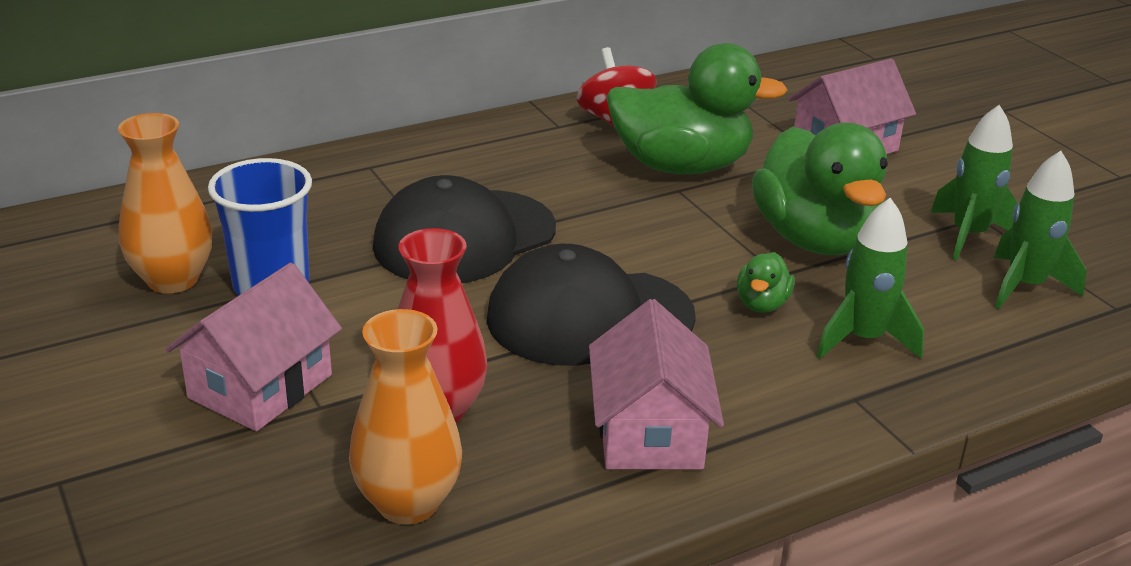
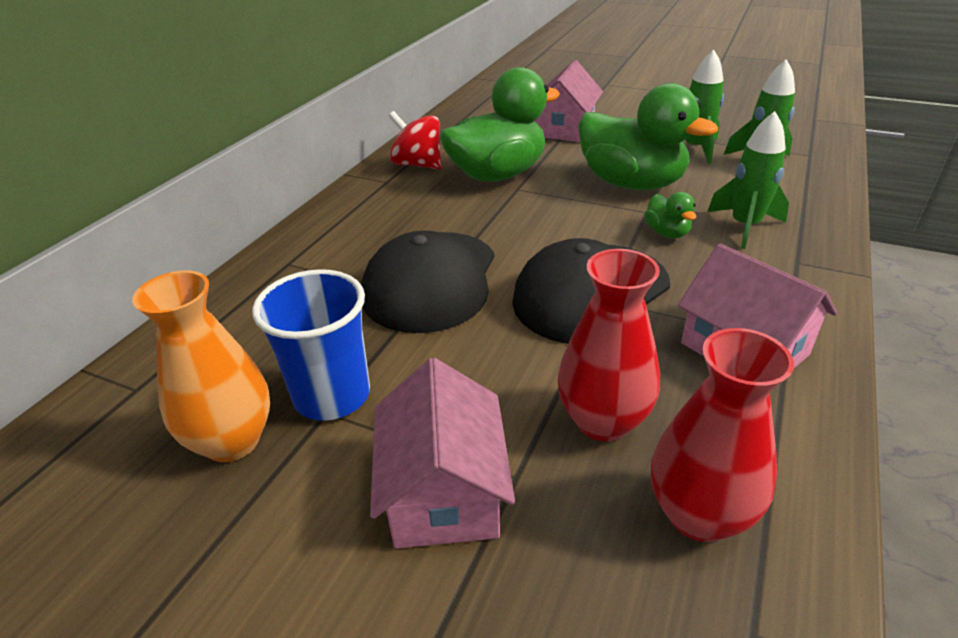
camera: 35 degrees left, 5 degrees up
orange vase [349,309,462,524] -> red vase [651,328,794,542]

